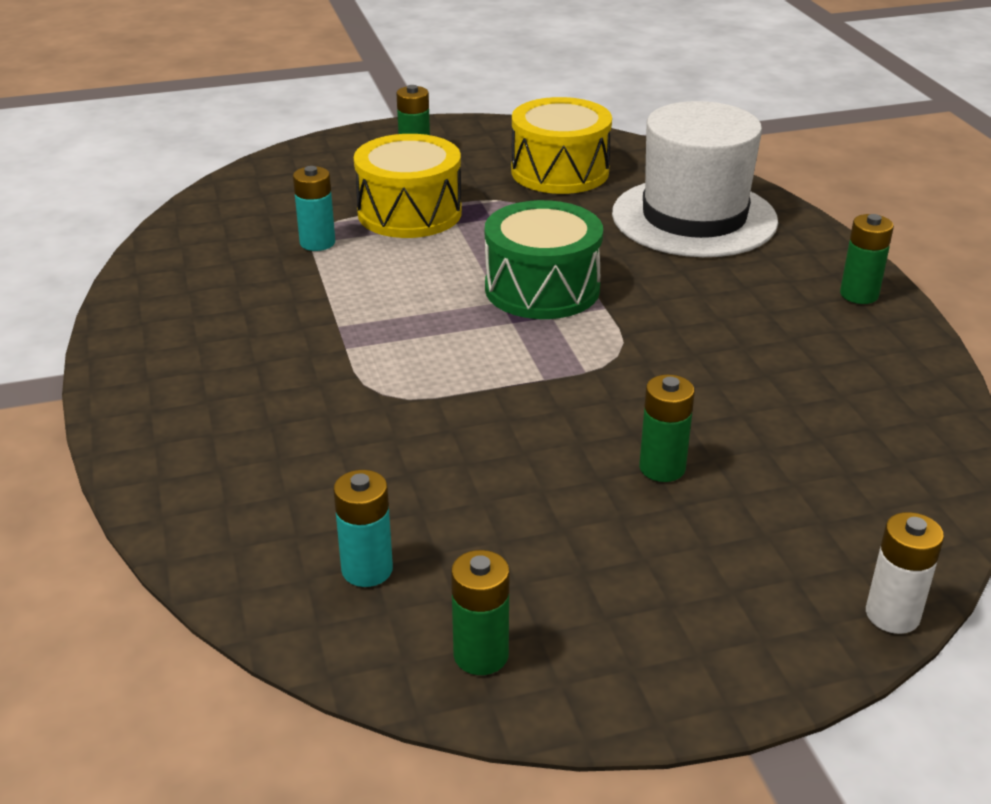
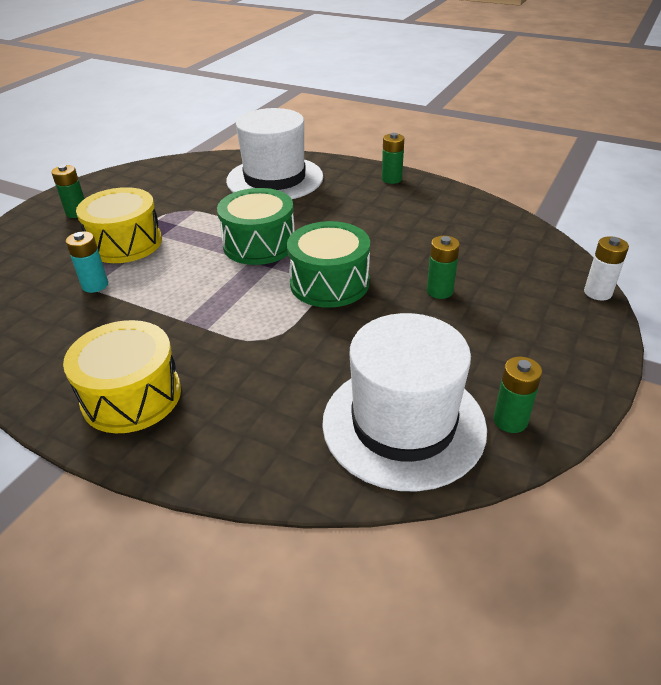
camera: 45 degrees left, 5 degrees up
turquoise battery [333,470,393,587] -> white hat [322,313,487,492]
yellow drum [511,97,612,194] -> yellow drum moved to [63,320,181,433]
none -> green drum [287,221,370,308]

